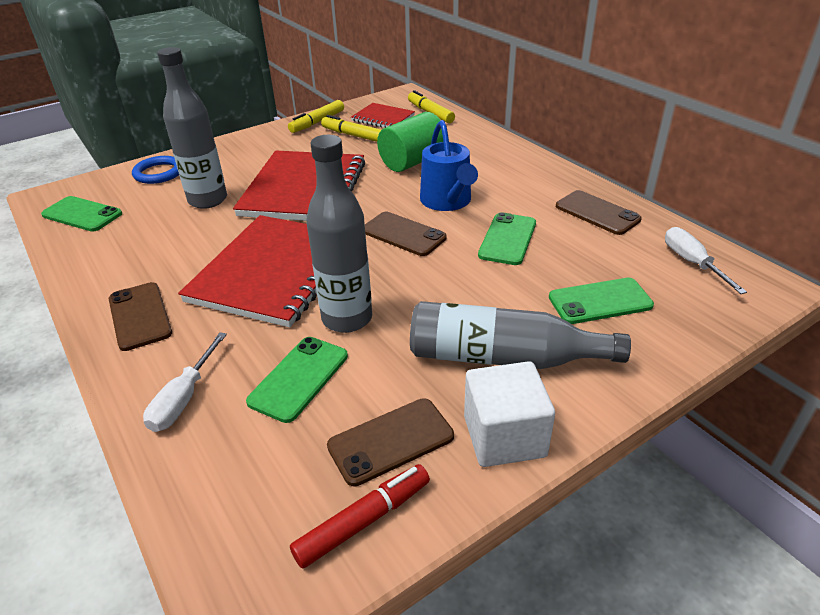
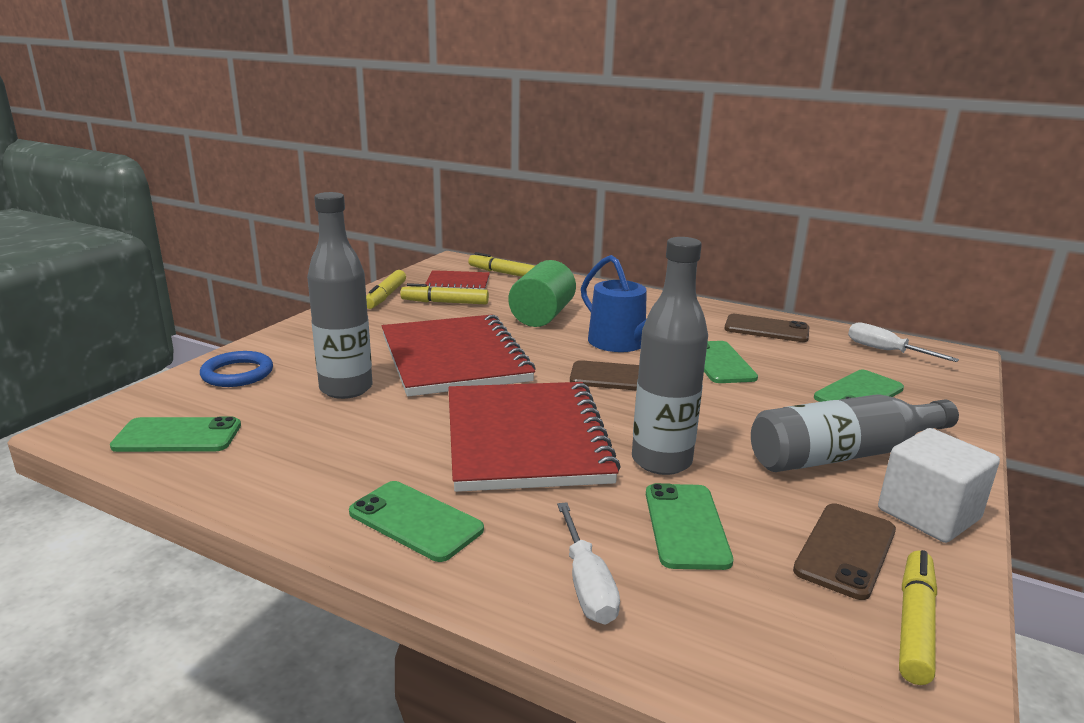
camera: 30 degrees left, 15 degrees down
brown phone [109,282,172,351] -> green phone [349,481,484,562]
red marker [290,464,430,568] -> yellow marker [899,550,937,685]

